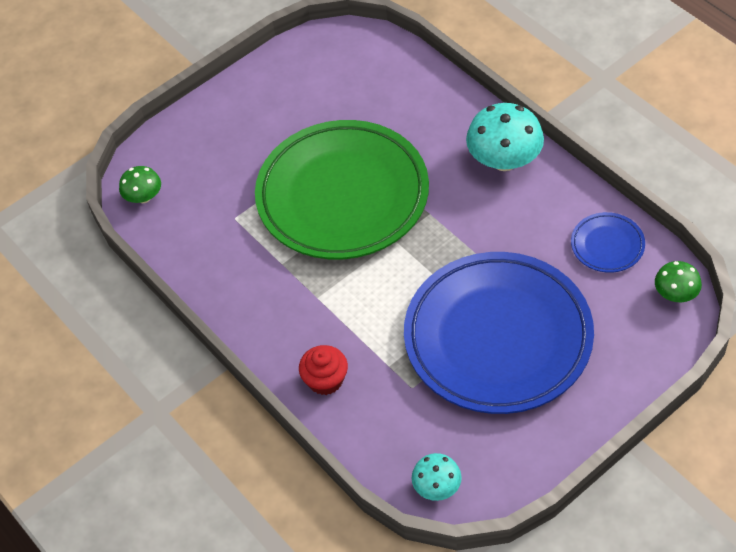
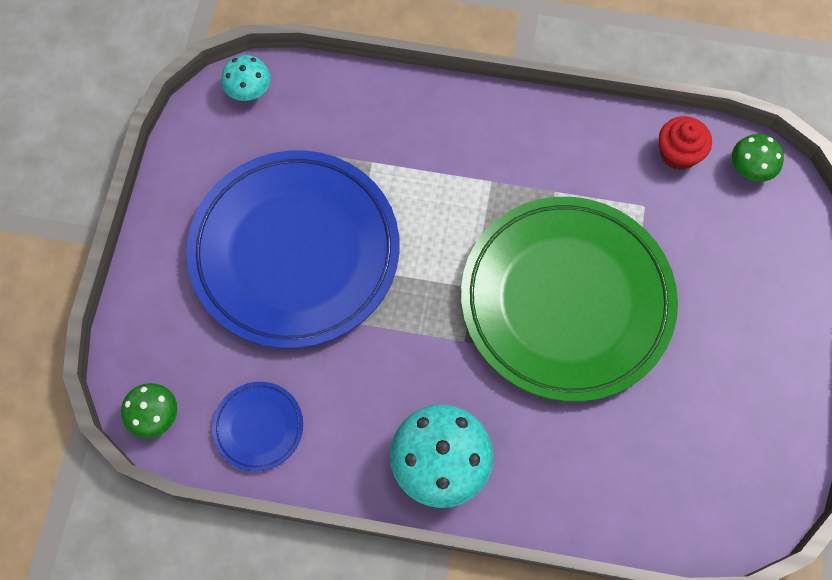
camera: 135 degrees right, 15 degrees up
red cupcake [299,345,348,395] -> red cupcake moved to [659,116,712,170]

